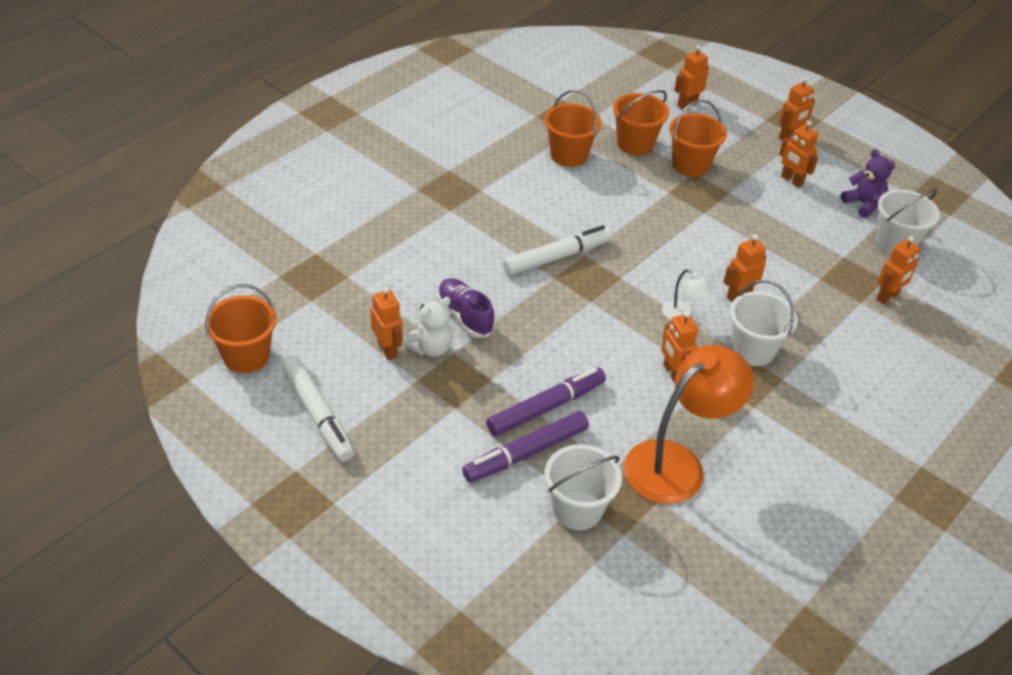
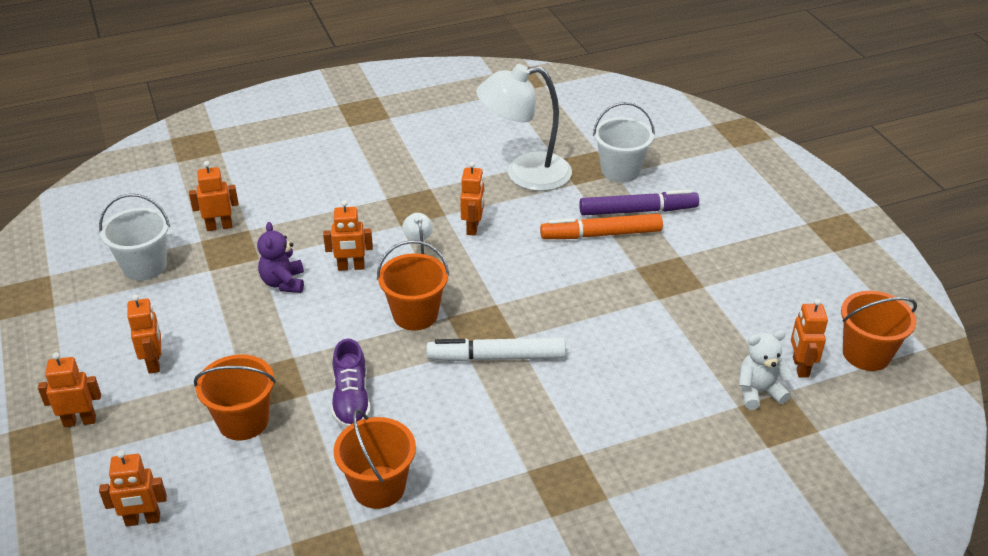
camera: 150 degrees left, 5 degrees down
white marker [282,356,355,462] -> none
orange robot [371,287,403,360] -> orange robot moved to [791,299,828,378]
white teddy bear [403,297,453,357] -> white teddy bear moved to [739,330,793,410]
purple shoe [438,278,495,338] -> purple shoe moved to [332,339,371,428]
purple marker [486,367,606,436] -> orange marker [540,214,663,239]
orange bucket [613,90,669,155] -> orange bucket moved to [377,240,449,330]
orange lamp [624,345,754,504] -> white lamp [476,64,572,191]
white bucket [730,280,798,366] -> none
purple teddy bear [841,149,895,218] -> purple teddy bear moved to [257,222,304,293]

